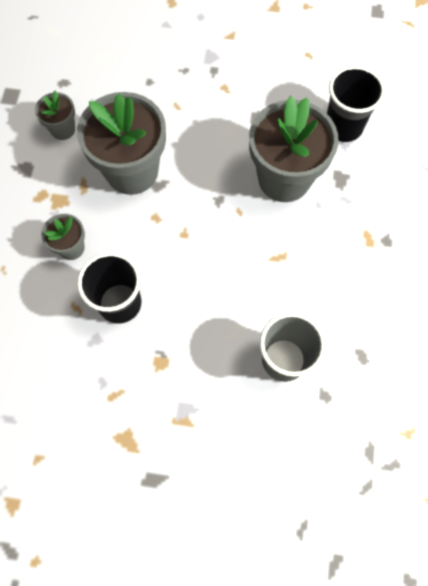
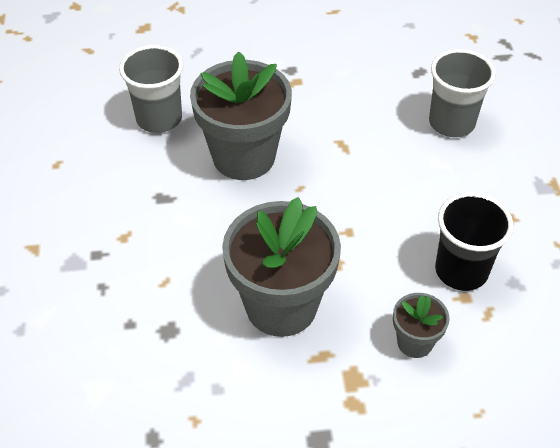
camera: 105 degrees left, 20 degrees down
grey flower pot [35,91,75,140] -> none
black cup [327,66,385,142] -> grey cup [119,45,183,133]

